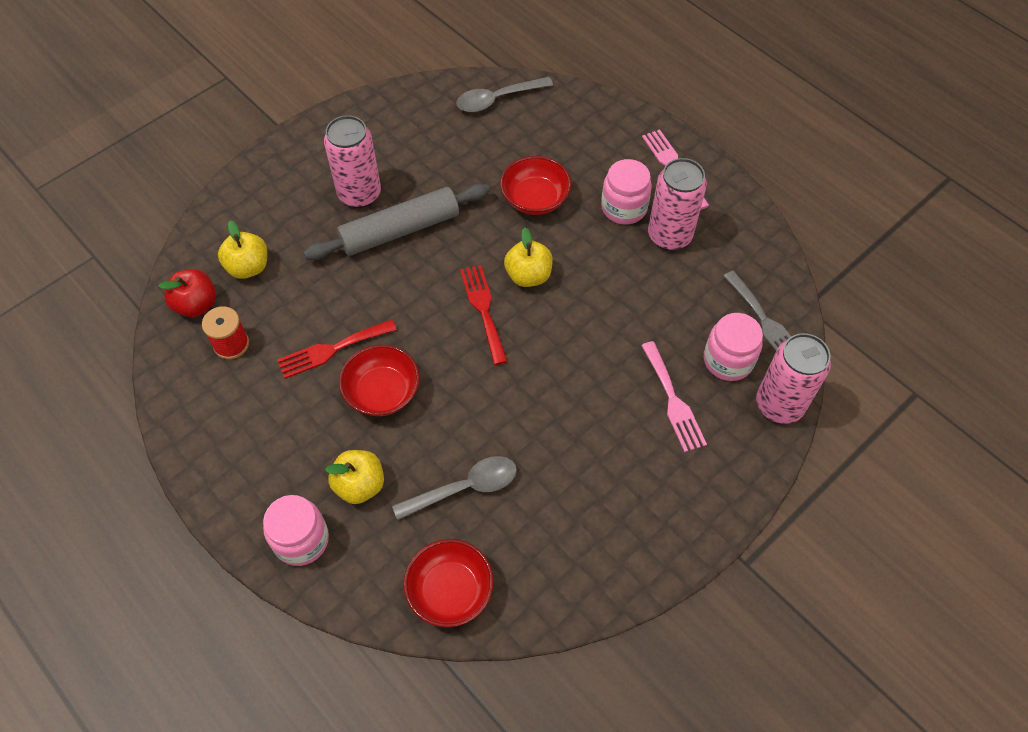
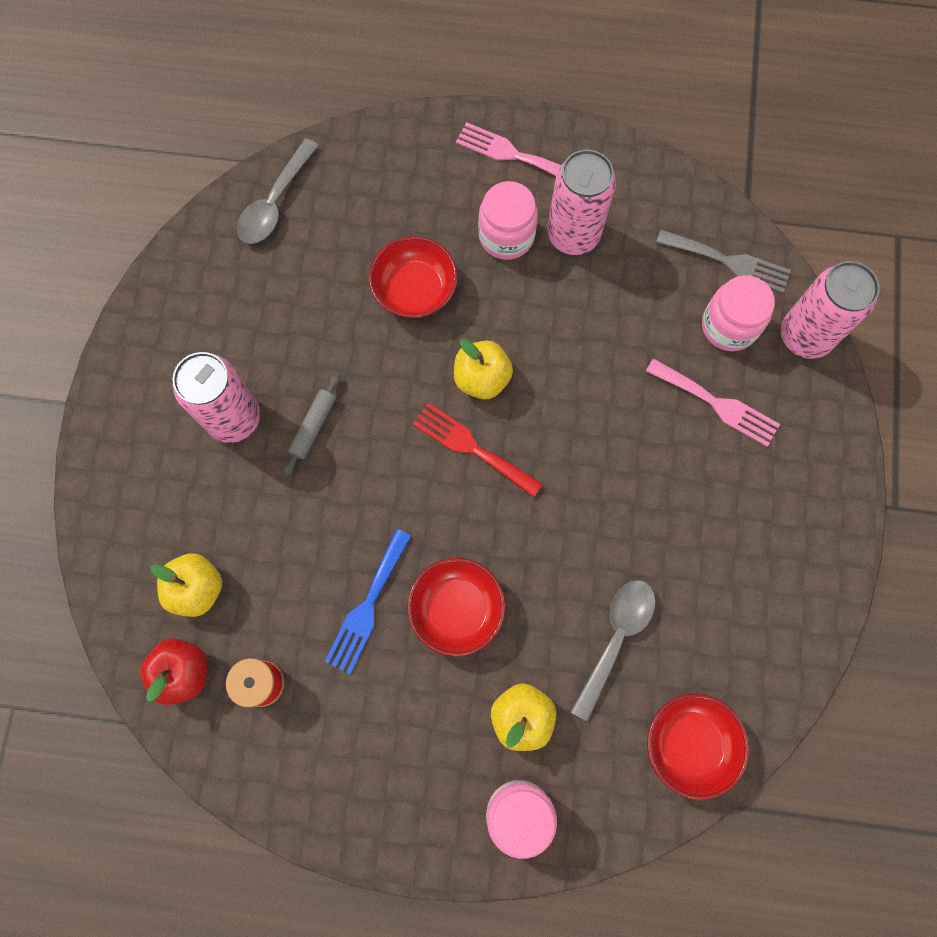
camera: 40 degrees left, 15 degrees up
red fork [277,319,397,379] -> blue fork [324,529,411,674]
grey rolling pin [304,183,490,260] -> grey rolling pin [283,373,340,477], size x0.47

